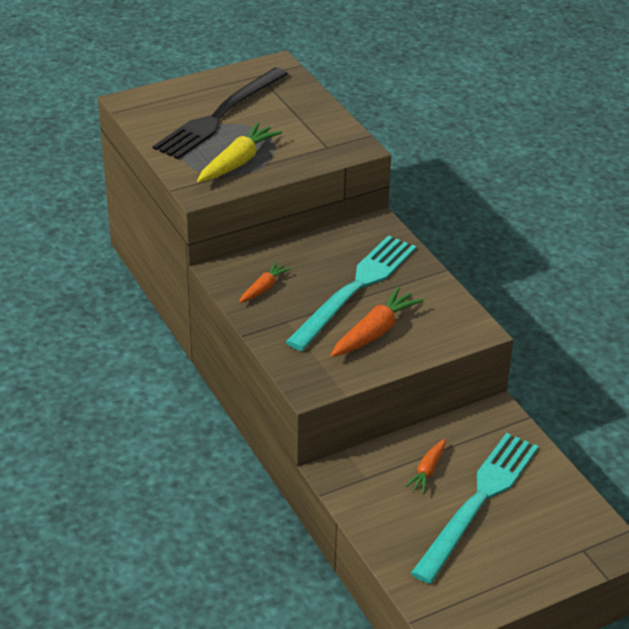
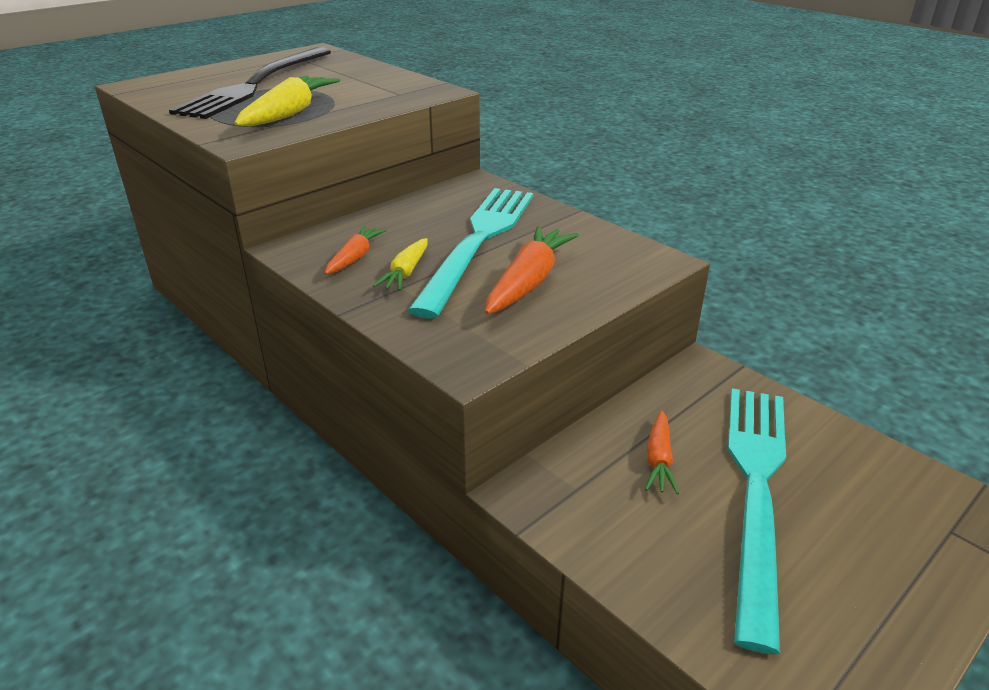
camera: 15 degrees left, 5 degrees down
none -> yellow carrot [373,238,428,291]

